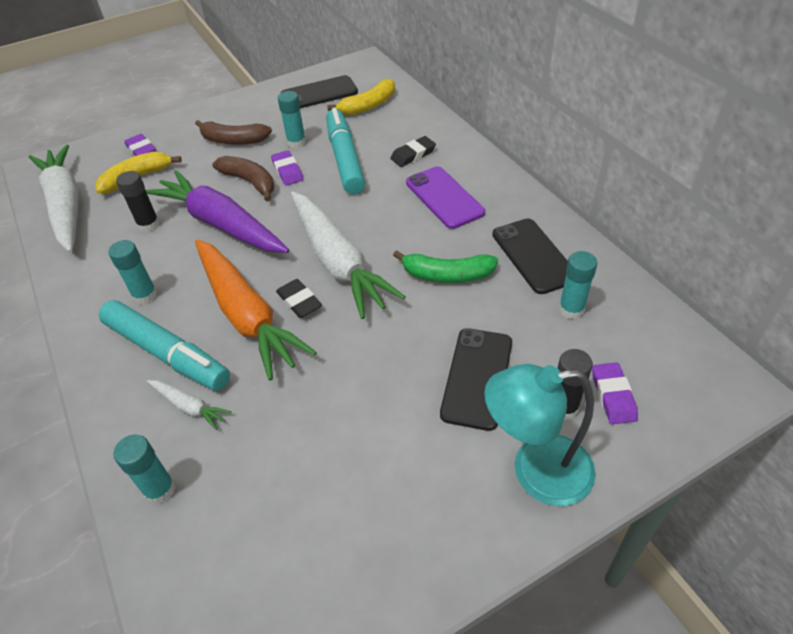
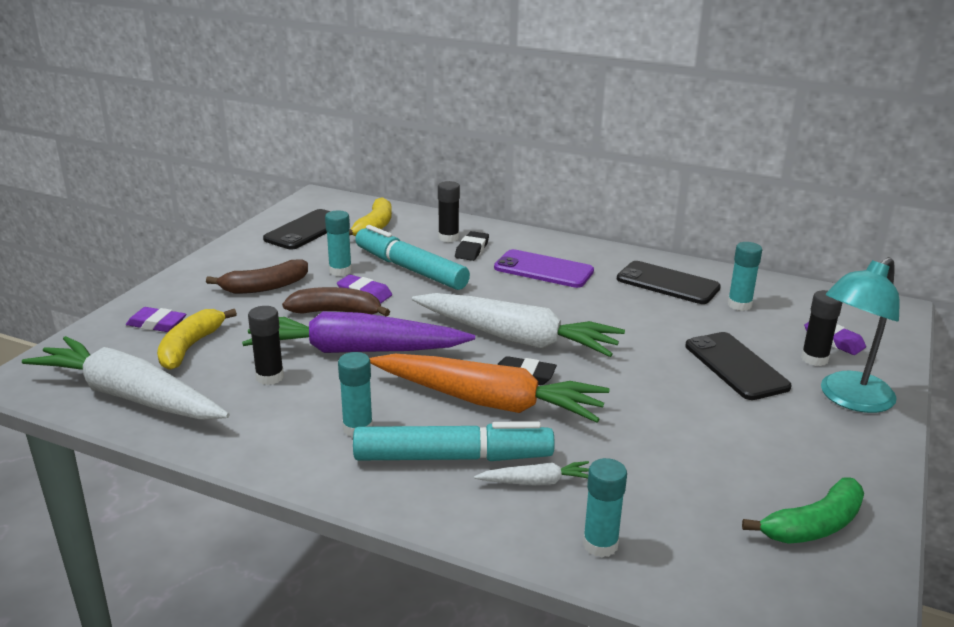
camera: 40 degrees left, 20 degrees down
green banana [393,250,498,283] -> green banana moved to [742,477,864,544]
none -> black glue stick [438,181,460,242]

